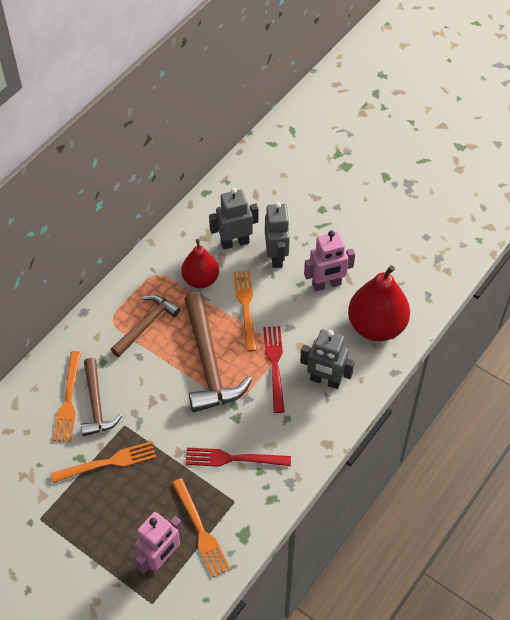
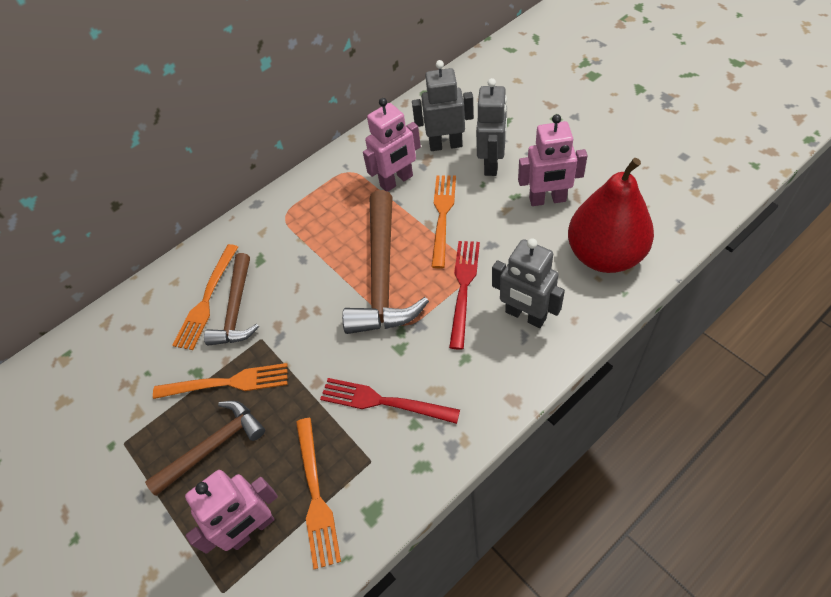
camera: 20 degrees right, 0 degrees up
brown hammer [111,295,181,357] -> brown hammer moved to [145,401,265,496]
red pear [181,239,219,288] -> pink robot [363,98,421,192]

